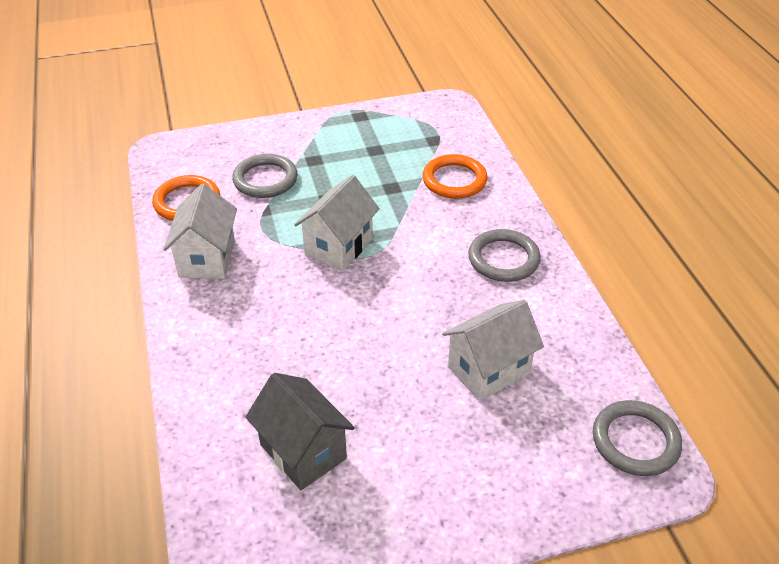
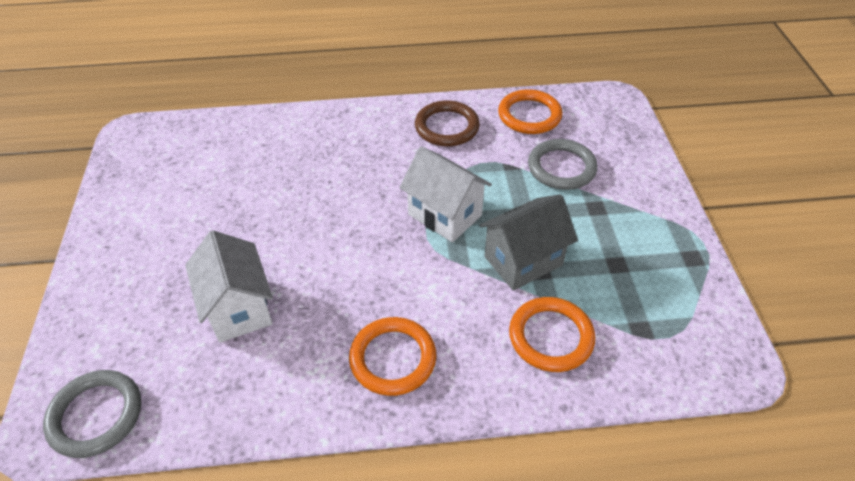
camera: 100 degrees right, 5 degrees up
white house [163,184,237,279] -> brown ring [415,100,480,146]
grey house [245,373,355,490] -> grey house moved to [480,194,578,291]
grey ring [468,229,541,282] -> orange ring [349,317,437,396]

